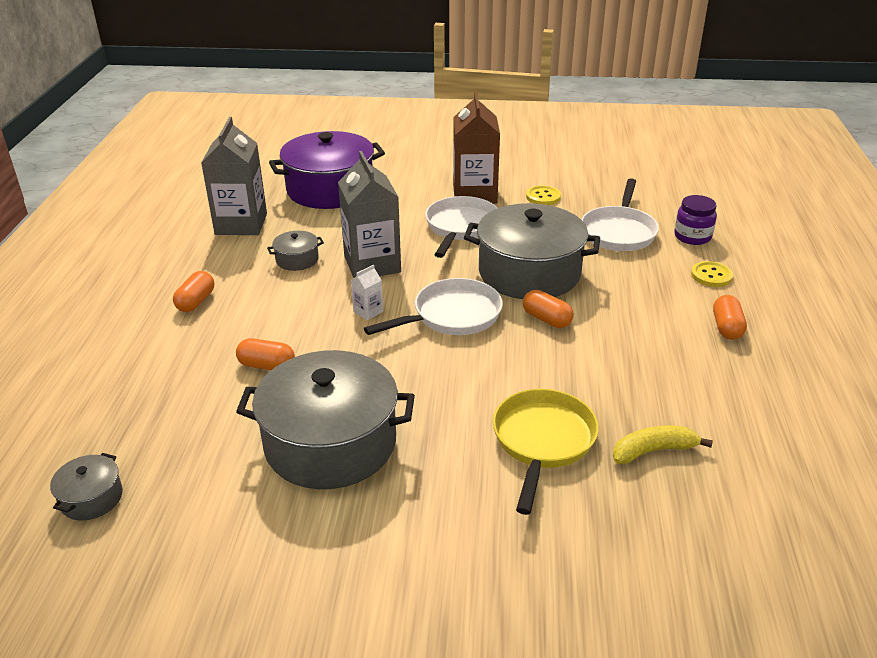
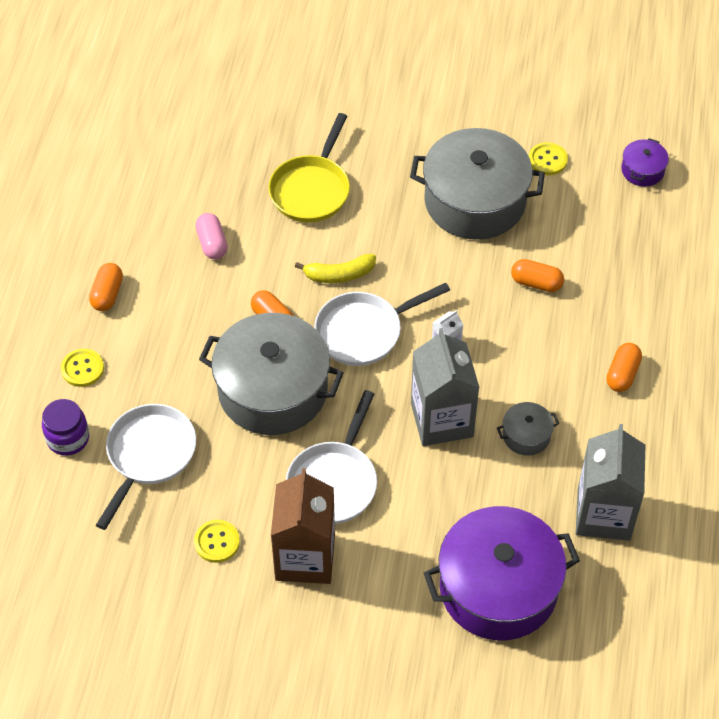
camera: 175 degrees left, 20 degrees up
grey pot [50,453,123,521] -> purple pot [621,138,669,187]
yellow banana [613,426,713,464] -> yellow banana moved to [295,254,376,283]
none -> pink capsule [195,213,228,259]
none -> yellow button [529,142,568,175]

